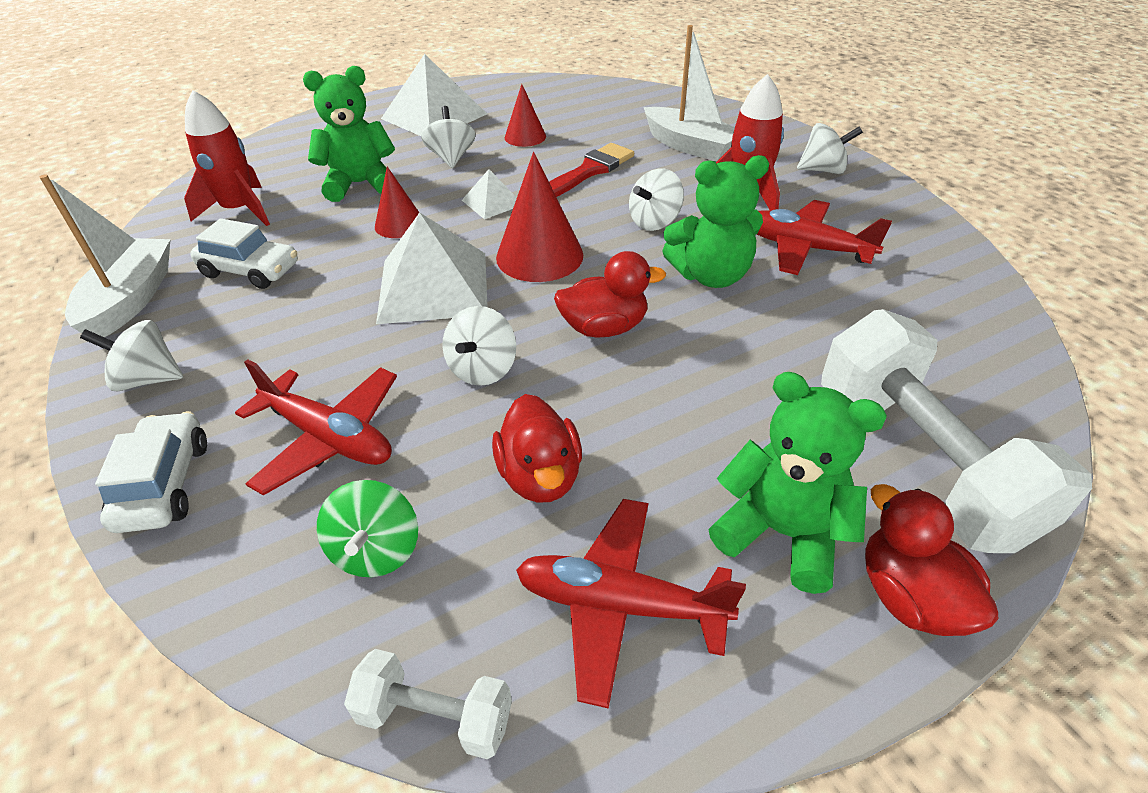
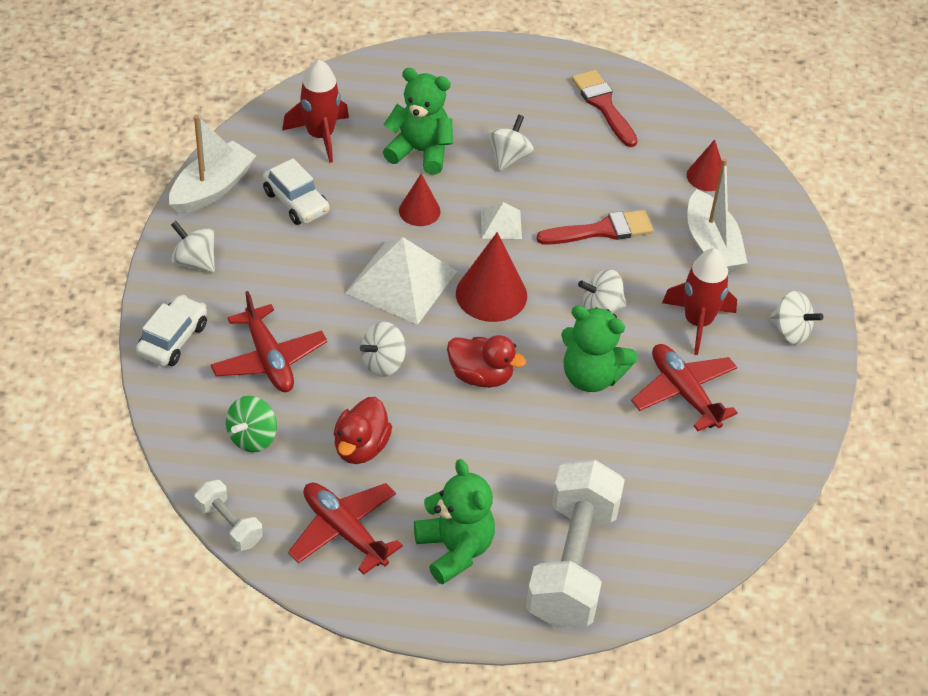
camera: 30 degrees right, 5 degrees up
white pyramid [381,54,487,136] -> none
red cone [505,84,546,147] -> red cone moved to [687,140,722,191]
red duck [865,484,998,636] -> none
none -> red brush [572,70,638,147]

